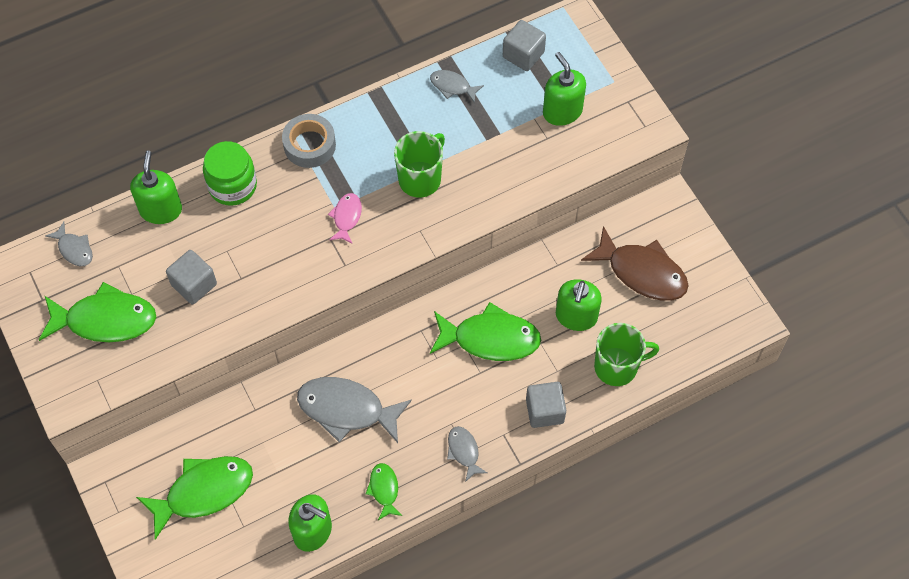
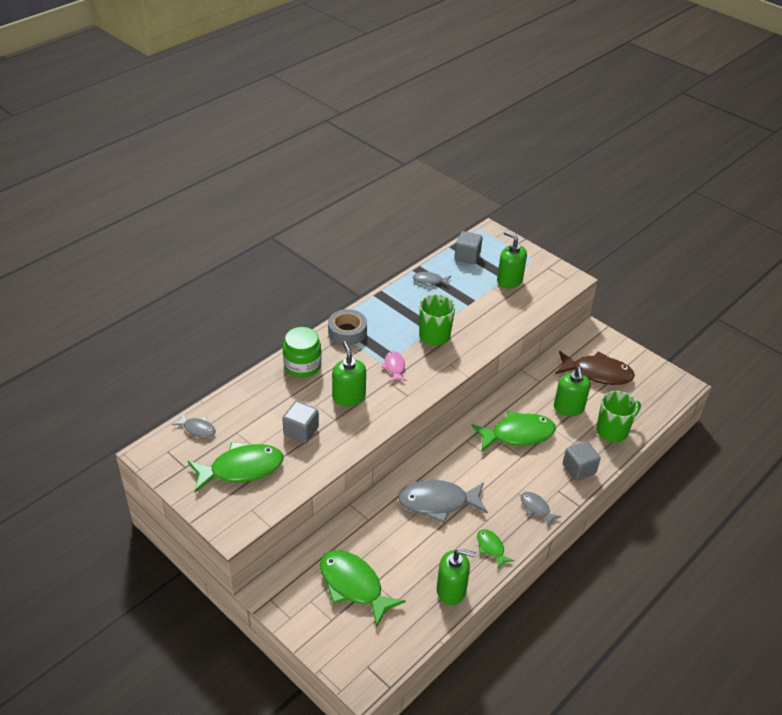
camera: 20 degrees left, 20 degrees down
green soap dispenser [130,151,182,224] -> green soap dispenser moved to [332,341,366,406]
green fish [136,456,253,540] -> green fish turned 90 degrees counterclockwise [320,550,406,628]

